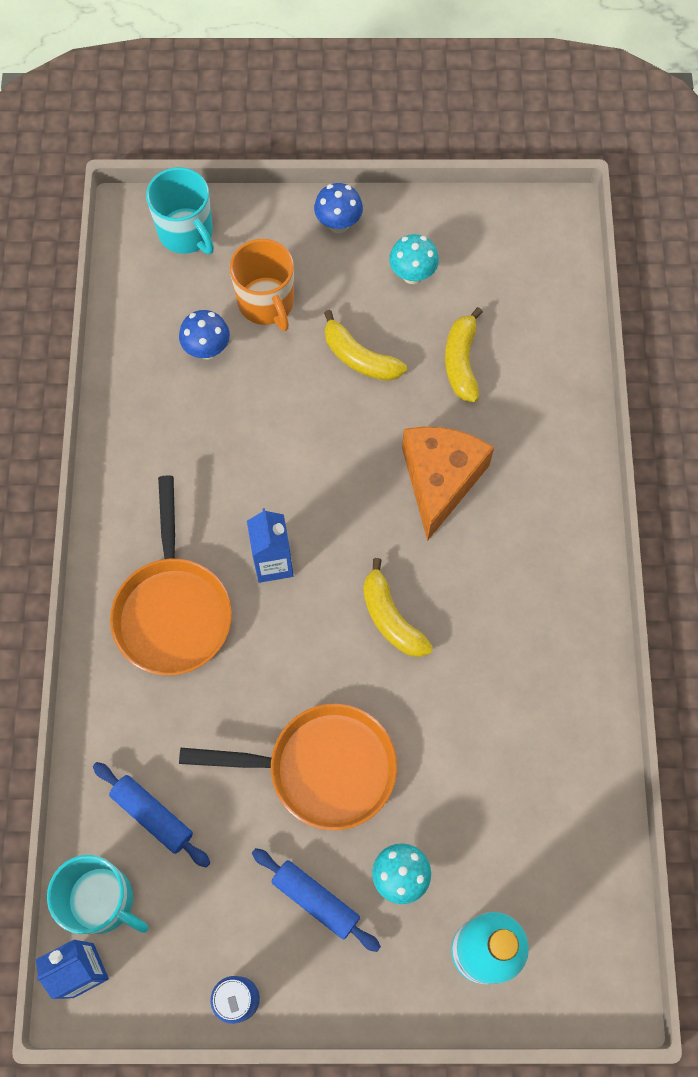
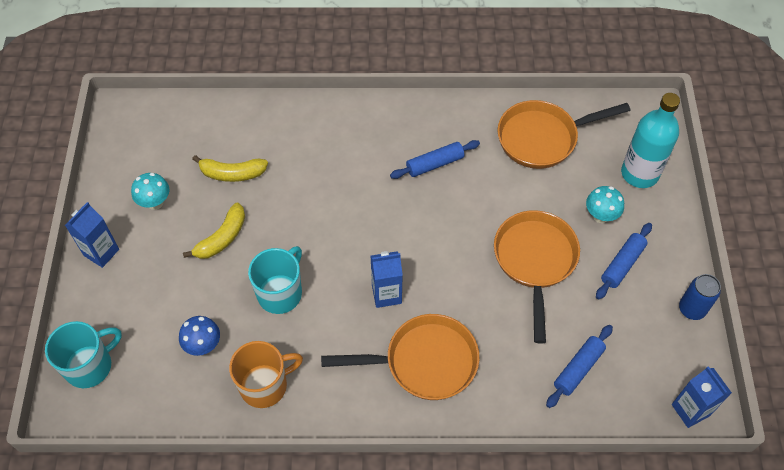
camera: 90 degrees left, 10 degrees down
turquoise mug [47,855,148,934] -> turquoise mug moved to [248,246,302,314]
orange mug [229,239,294,331] -> orange mug moved to [229,341,303,408]
blue mushroom [314,183,363,233] -> blue carton [65,202,119,268]
yellow banana [363,558,433,657] -> none
orange cheese [402,427,494,541] -> none
none -> blue rolling pin [390,140,480,179]
none -> orange pan [497,100,631,169]

